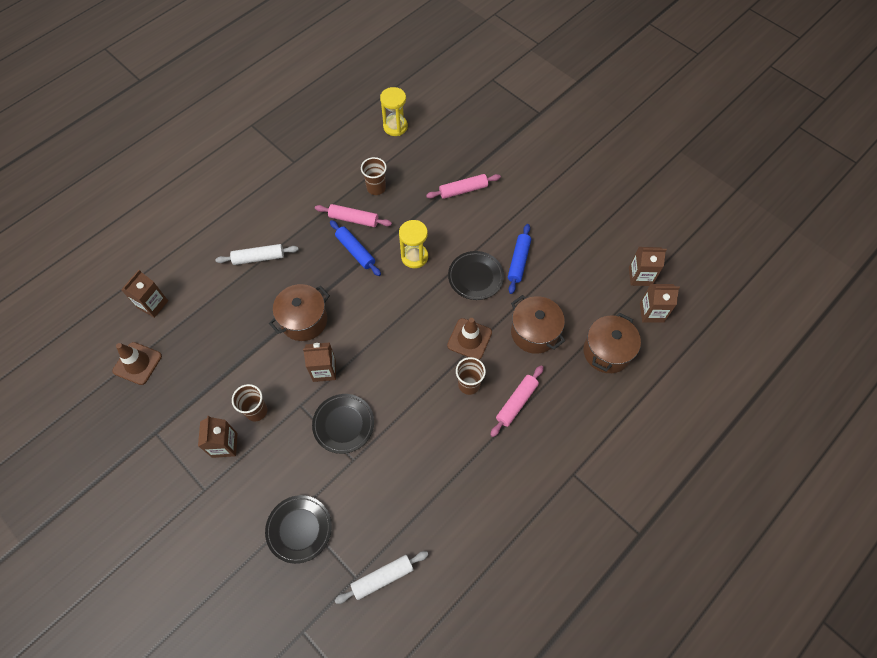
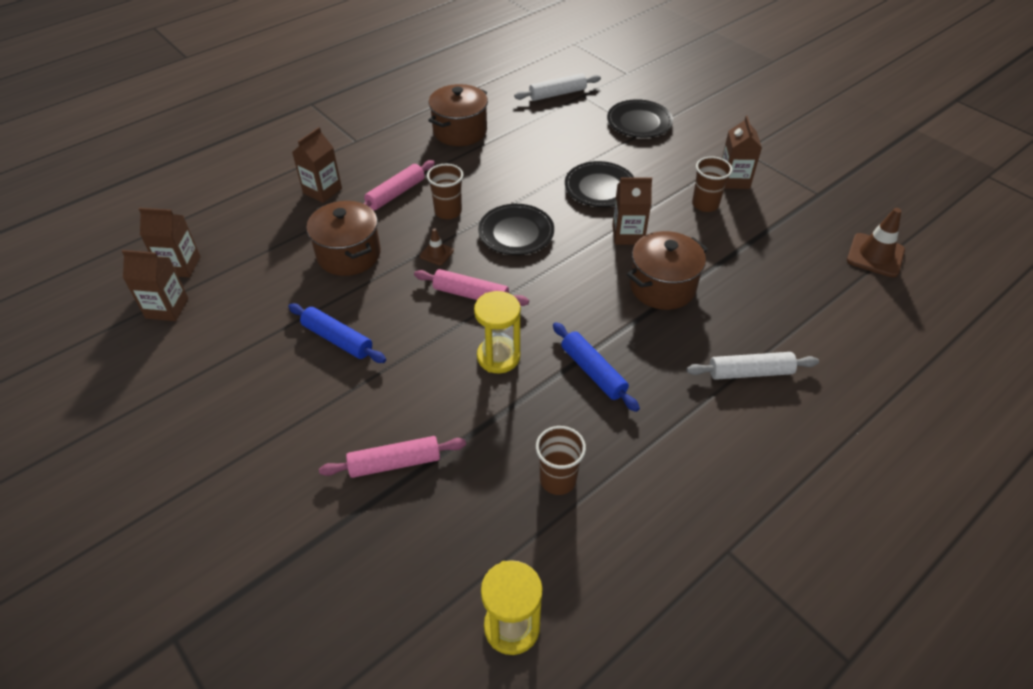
camera: 175 degrees left, 15 degrees down
brown carton [121,270,168,318] -> brown carton moved to [292,127,342,203]
pink rolling pin [315,204,392,227] -> pink rolling pin moved to [414,269,529,306]
brown traffic cone [447,318,492,360] -> brown traffic cone [420,228,454,265], size x0.54
black plate [448,251,504,300] -> black plate moved to [478,204,554,255]
blue rolling pin [508,224,531,294] -> blue rolling pin turned 75 degrees counterclockwise [288,303,386,363]
brown pot [583,313,641,373] -> brown pot moved to [428,84,488,146]

